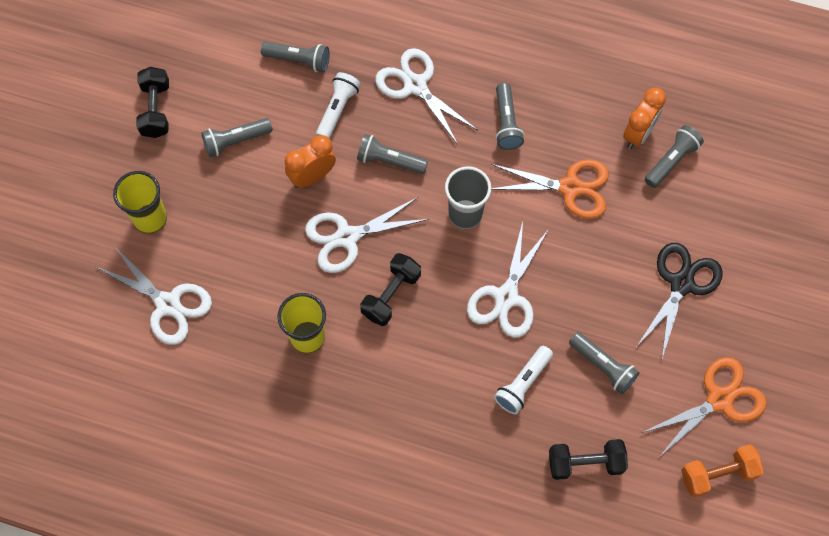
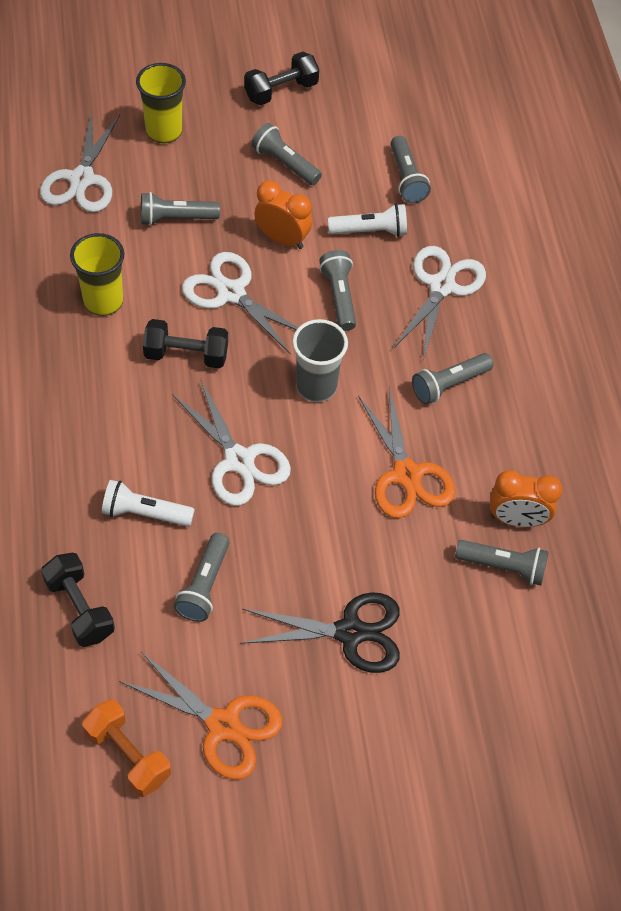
camera: 60 degrees right, 10 degrees down
white scissors [467,222,549,338] -> white scissors turned 120 degrees counterclockwise [172,380,291,506]
none -> grey flashlight [141,192,220,226]

